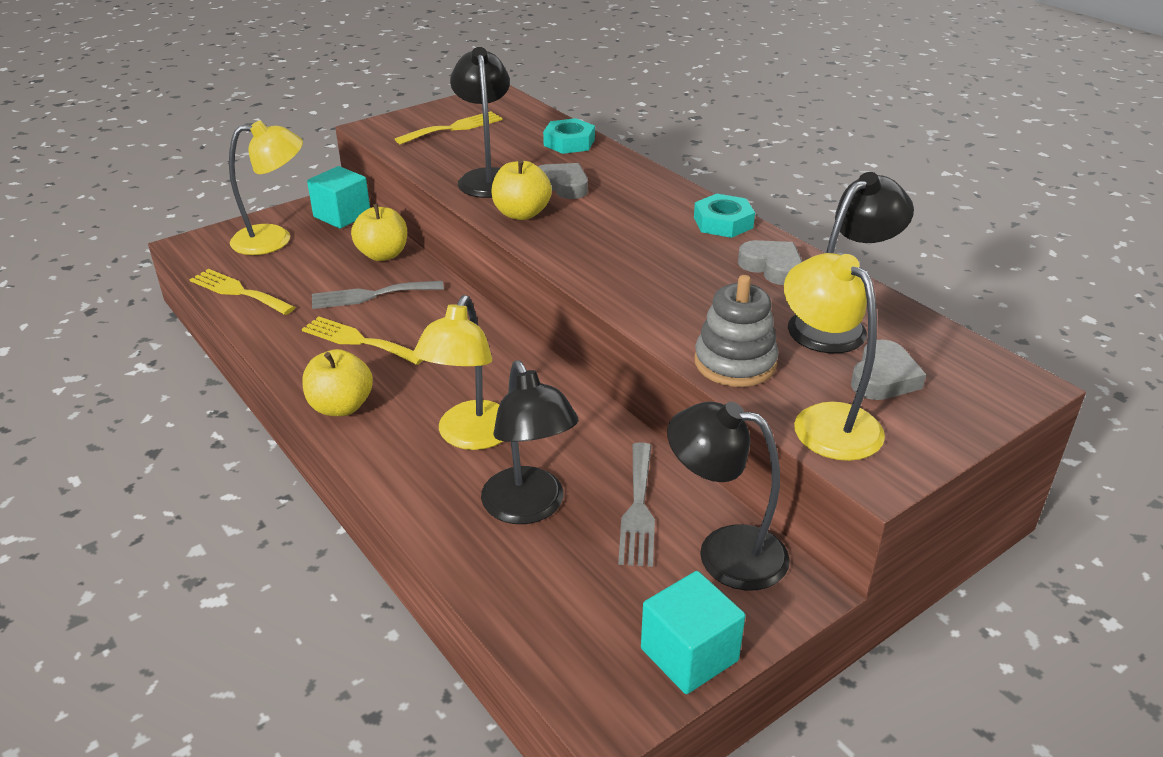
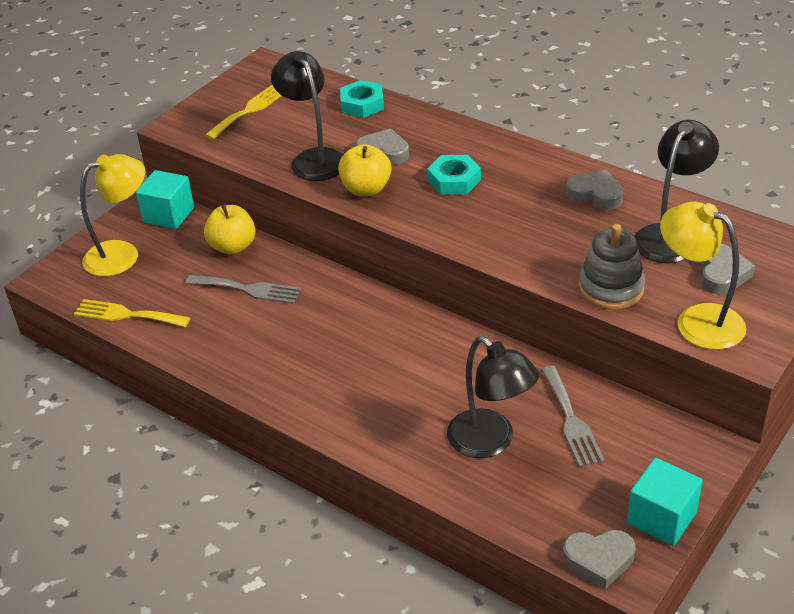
camera: 15 degrees left, 5 degrees up
yellow fork [302,317,423,365] -> none
yellow apple [302,349,373,416] -> none
grey fork [312,281,444,309] -> grey fork turned 135 degrees counterclockwise [185,275,301,304]
yellow lamp [413,295,503,450] -> none
black lamp [667,402,790,591] -> none
turquoise nut [694,194,755,238] -> turquoise nut moved to [427,155,481,194]
none -> grey heart [563,530,636,589]

